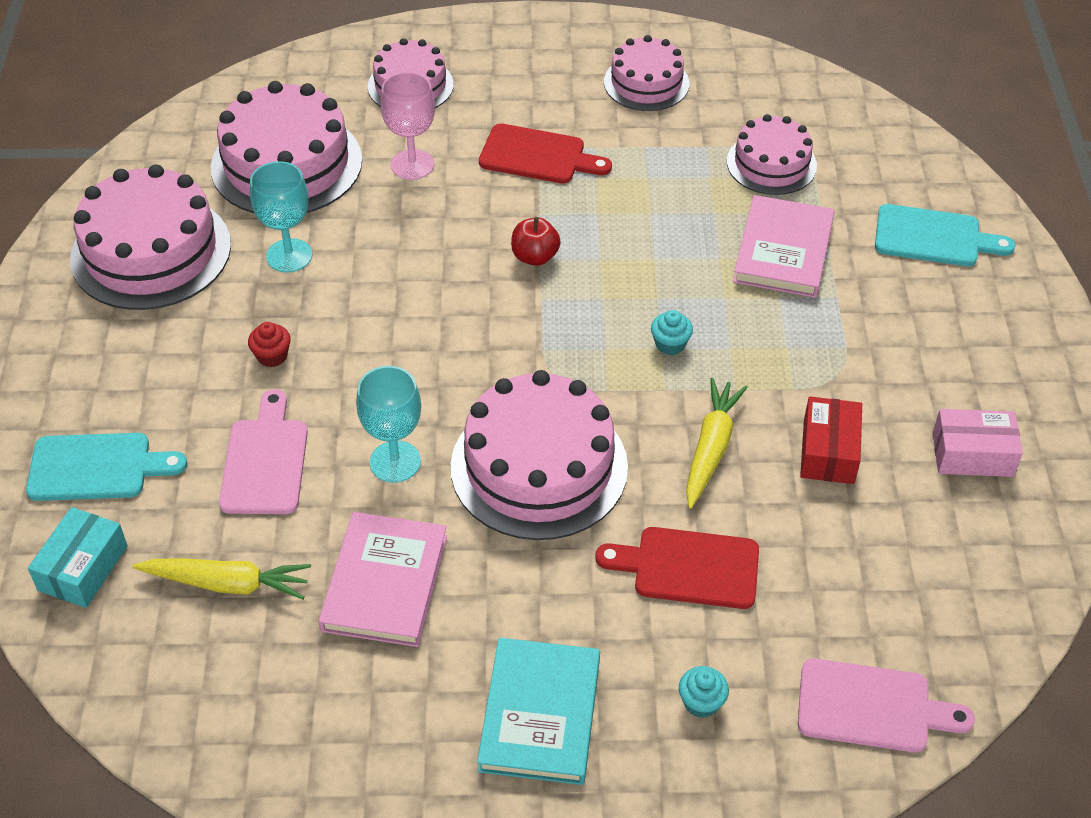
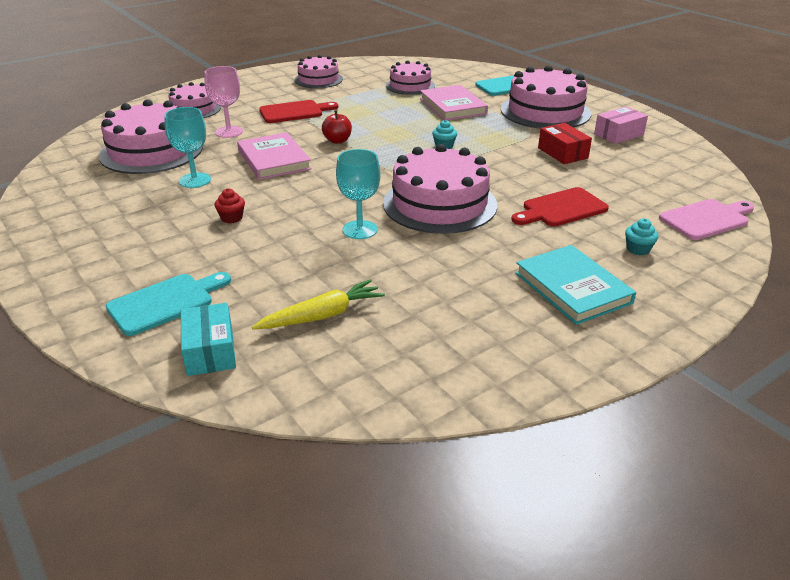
camera: 35 degrees left, 15 degrees down
pink cake [70,164,231,310] -> pink cake moved to [501,65,591,129]
pink cutting board [219,389,308,514] -> none
pink book [319,512,447,647] -> pink book moved to [237,132,312,180]
yellow carrot [686,378,748,509] -> none

